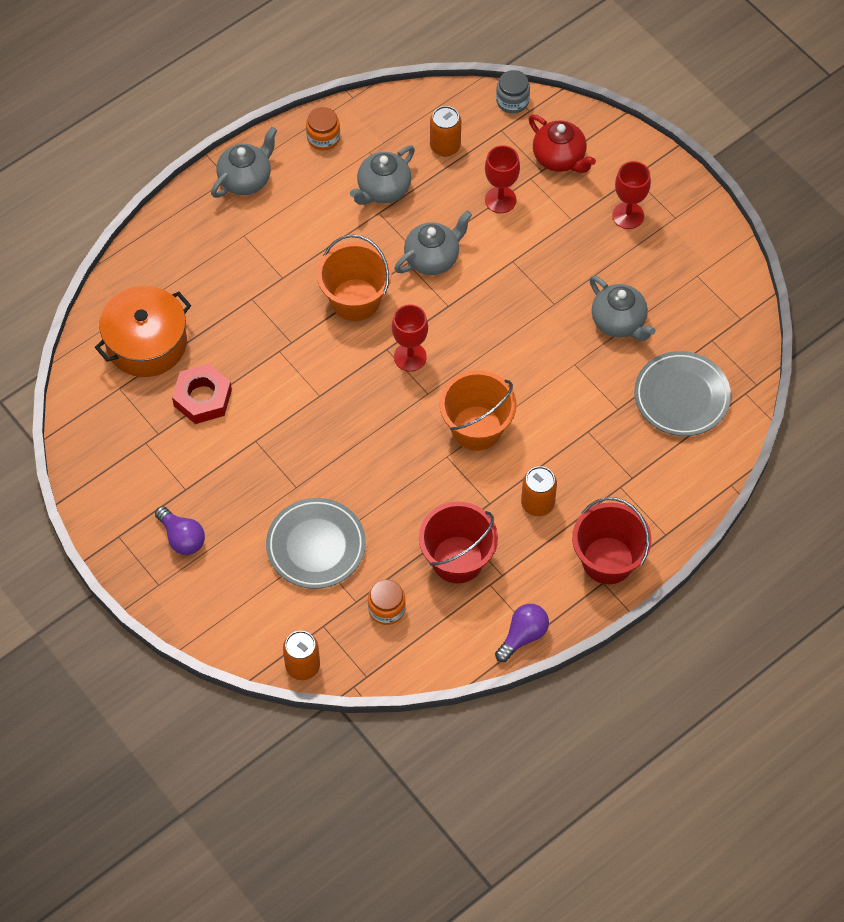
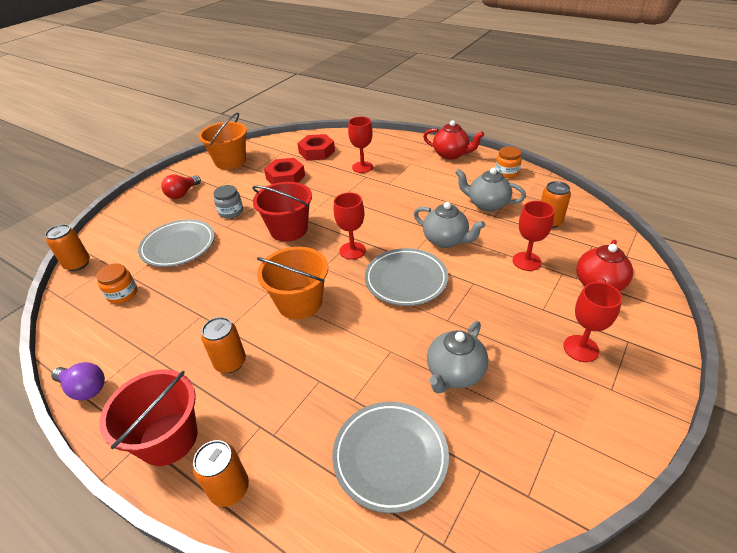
camera: 75 degrees right, 20 degrees down
orange pot [95,286,191,377] -> red nut [297,134,335,161]
purple light bulb [155,506,205,555] -> red light bulb [161,175,201,199]
grey teapot [211,127,277,198] -> red teapot [423,120,484,160]
orange bucket [317,234,392,321] -> orange bucket moved to [198,112,247,169]
red bucket [419,501,498,583] -> red bucket moved to [252,182,312,242]
grey jar [496,70,530,114] -> grey jar moved to [214,185,243,218]
none -> orange can [193,440,249,507]
none -> red goblet [348,117,373,173]
none -> grey plate [365,248,448,306]

